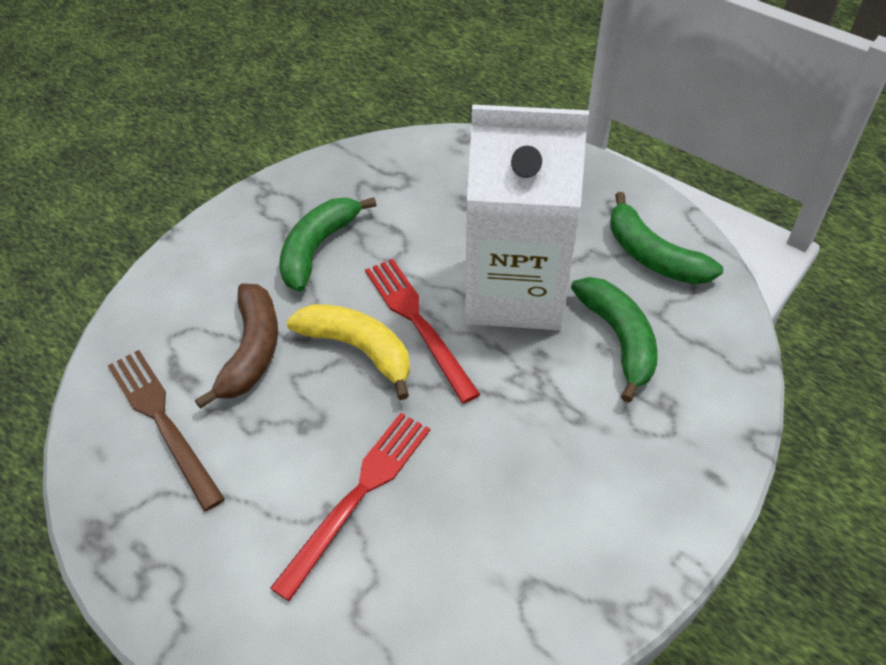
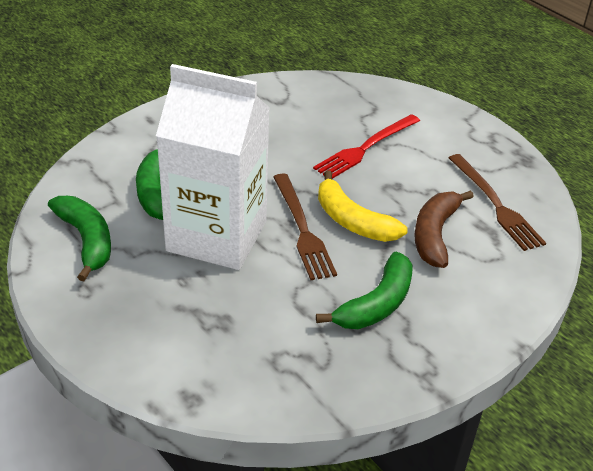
camera: 170 degrees left, 10 degrees down
red fork [365,259,481,403] -> brown fork [273,173,337,280]

